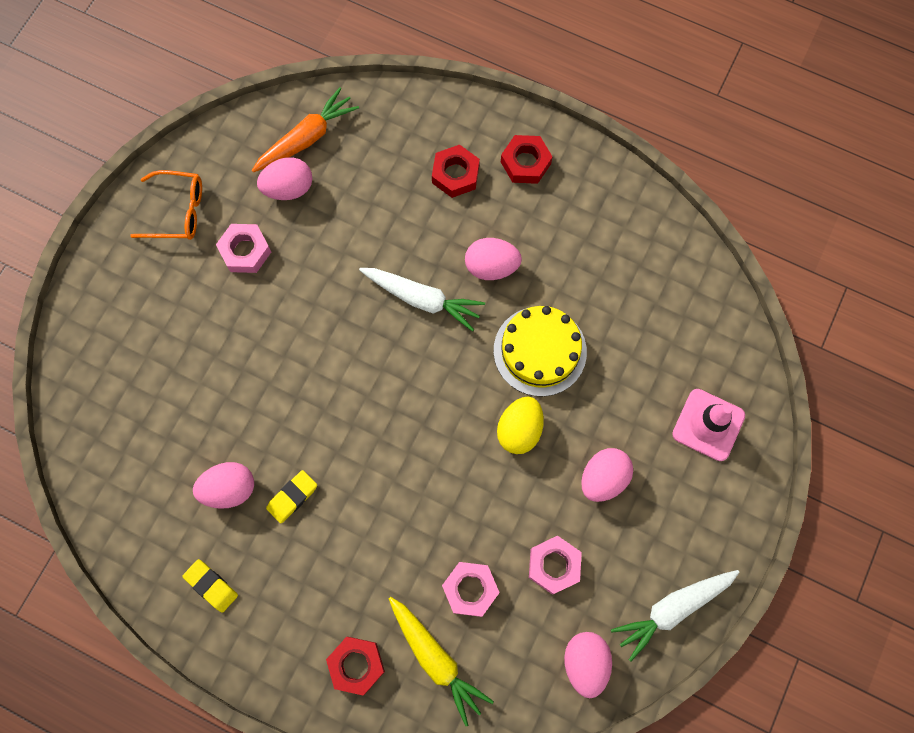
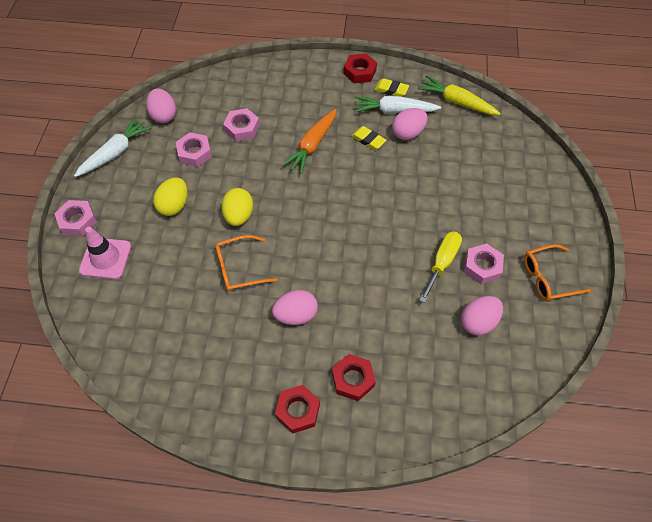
camera: 160 degrees right, 15 degrees down
orange carrot [251,87,359,172] -> orange carrot moved to [282,109,336,174]
yellow eraser [266,470,317,524] -> yellow eraser turned 75 degrees counterclockwise [351,126,386,150]
red nut [326,637,385,695] -> red nut moved to [344,53,377,83]
white carrot [359,268,485,332] -> white carrot moved to [354,96,441,114]
yellow carrot [389,597,494,727] -> yellow carrot moved to [418,75,501,115]
yellow cake [494,306,587,397] -> orange glasses [215,235,278,291]
pink egg [581,448,633,502] -> yellow egg [153,178,188,216]
none -> pink nut [54,200,97,236]
none -> yellow screwdriver [419,232,462,303]

